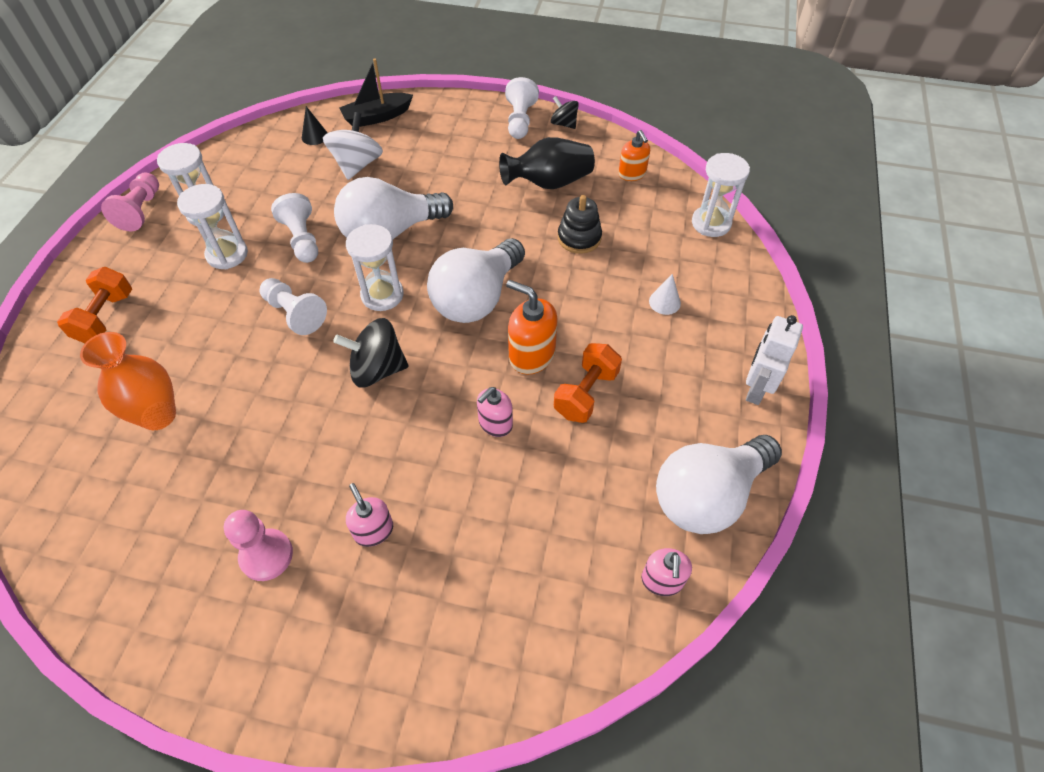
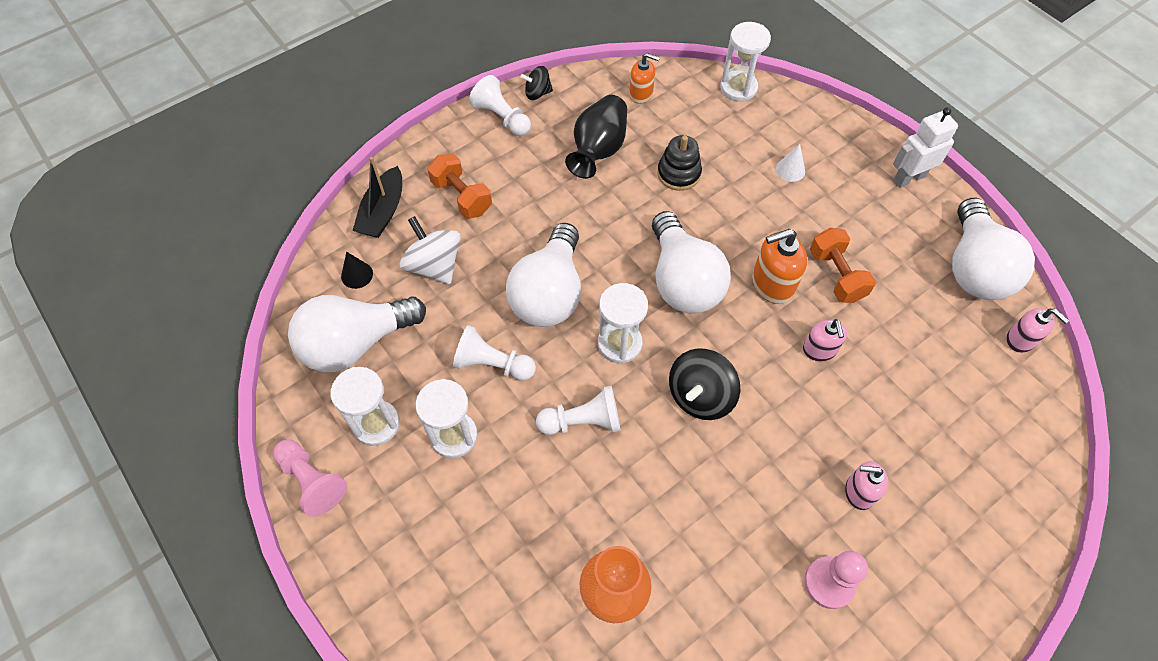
camera: 50 degrees left, 5 degrees up
orange dumbbell [57,267,132,343] -> orange dumbbell moved to [427,153,492,219]
white robot [746,315,803,405] -> white robot turned 90 degrees clockwise [893,107,958,187]
none -> white light bulb [288,295,426,372]

